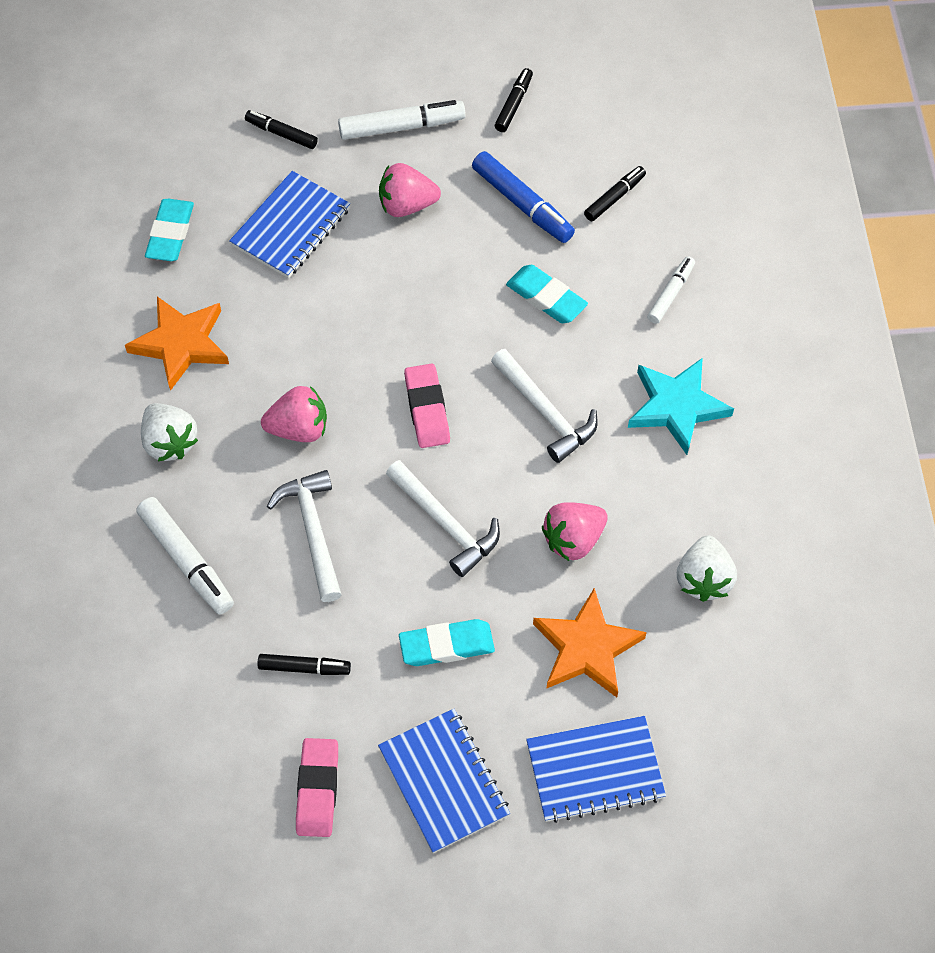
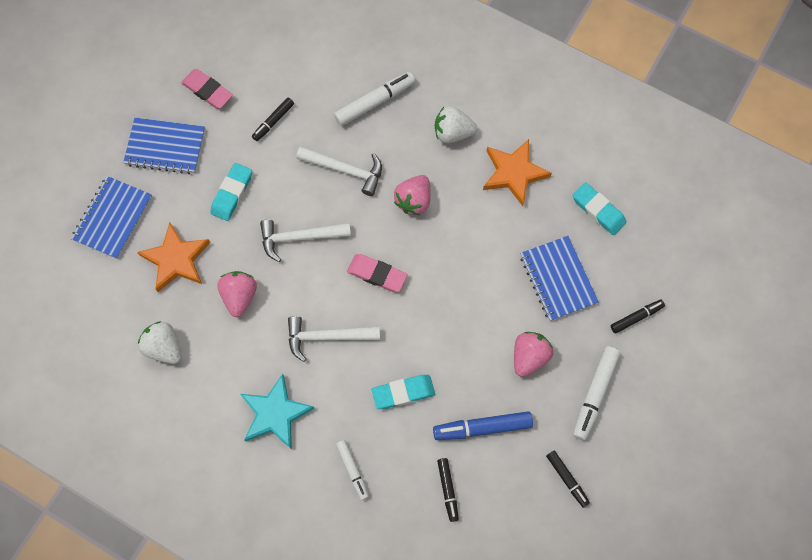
camera: 125 degrees right, 10 degrees up
white marker [136,497,234,614] -> white marker turned 150 degrees clockwise [334,72,415,126]

